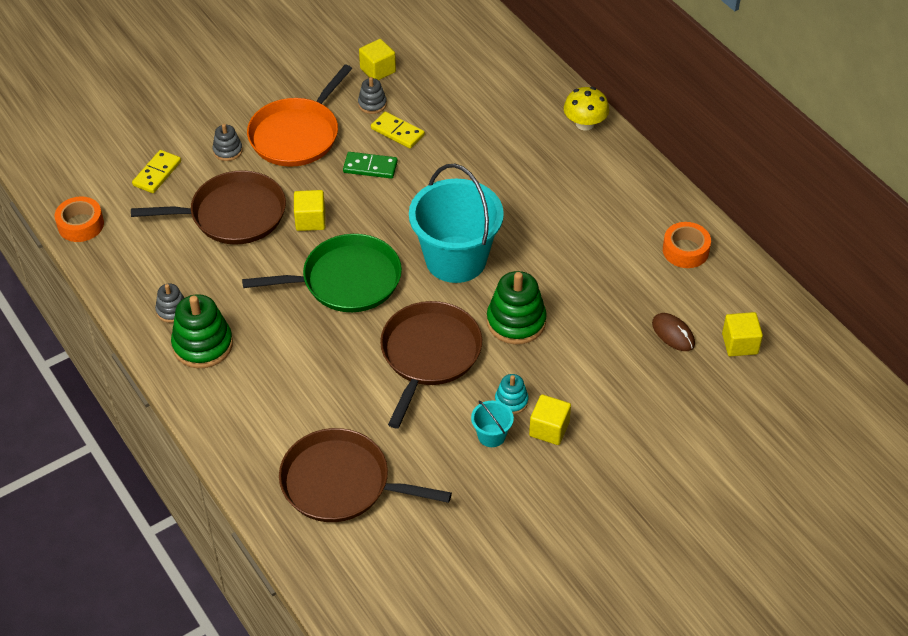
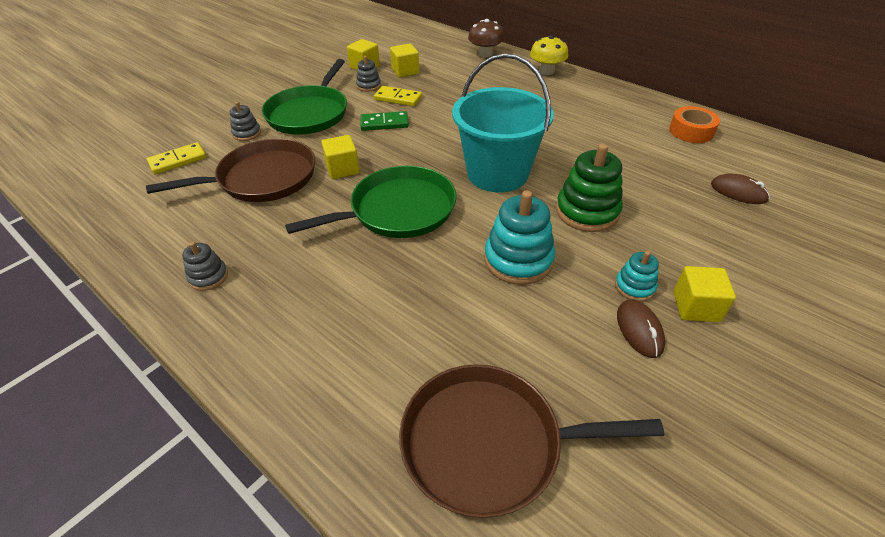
camera: 15 degrees left, 5 degrees down
orange tape [54,196,104,242] -> none
yellow domino [132,150,181,193] -> yellow domino turned 45 degrees clockwise [147,142,206,174]
green stacking toy [171,294,233,368] -> none
orange pan [247,64,352,167] -> green pan [262,59,347,135]
brown pan [380,301,482,428] -> turquoise stacking toy [484,191,555,285]
turquoise bucket [471,400,514,447] -> brown mouse [617,300,665,358]
yellow cube [722,312,763,356] -> yellow cube moved to [390,43,420,78]
none -> brown mushroom [468,19,504,57]

